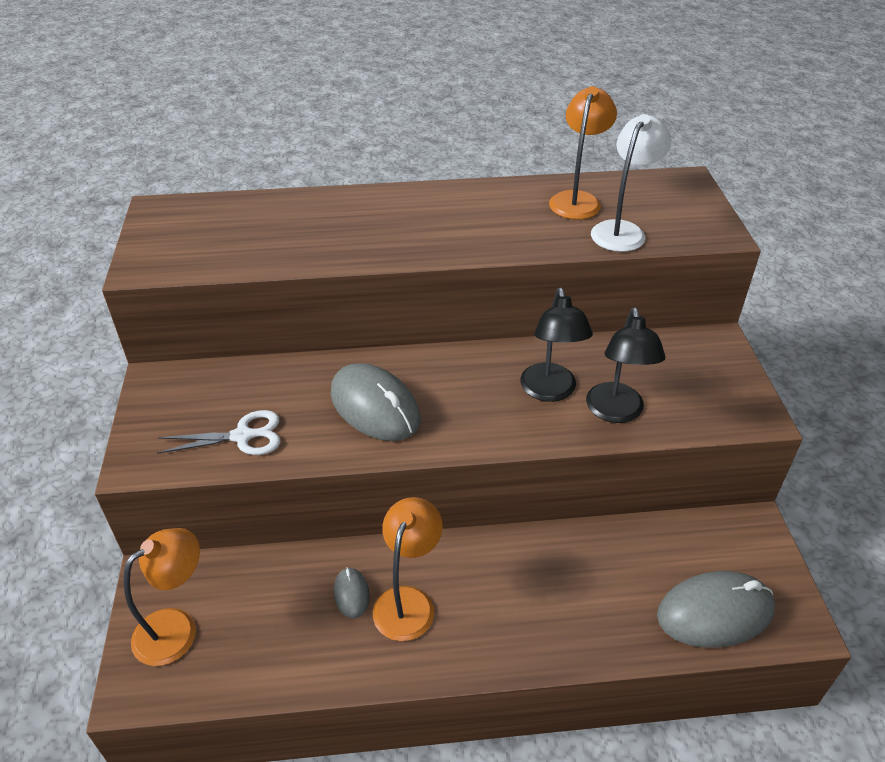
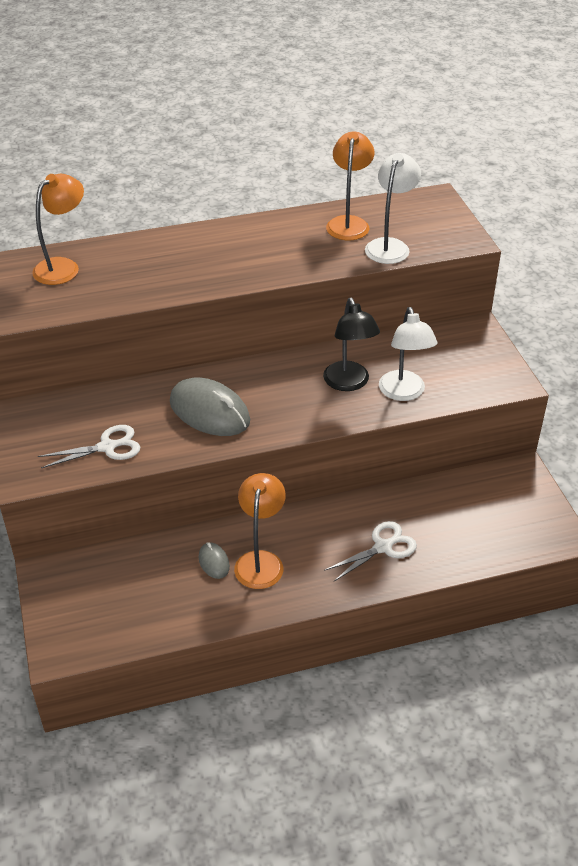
camera: 10 degrees left, 0 degrees up
orange lamp [123,528,200,666] -> orange lamp moved to [32,174,84,285]
black lamp [586,308,666,423] -> white lamp [379,307,437,401]
grey mouse [657,571,775,648] -> none
none -> white scissors [324,521,417,581]

